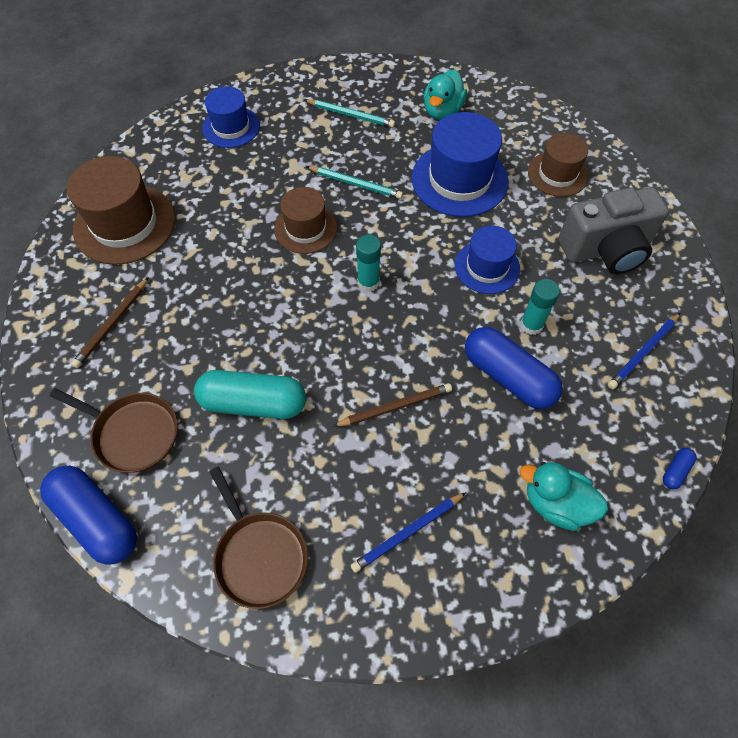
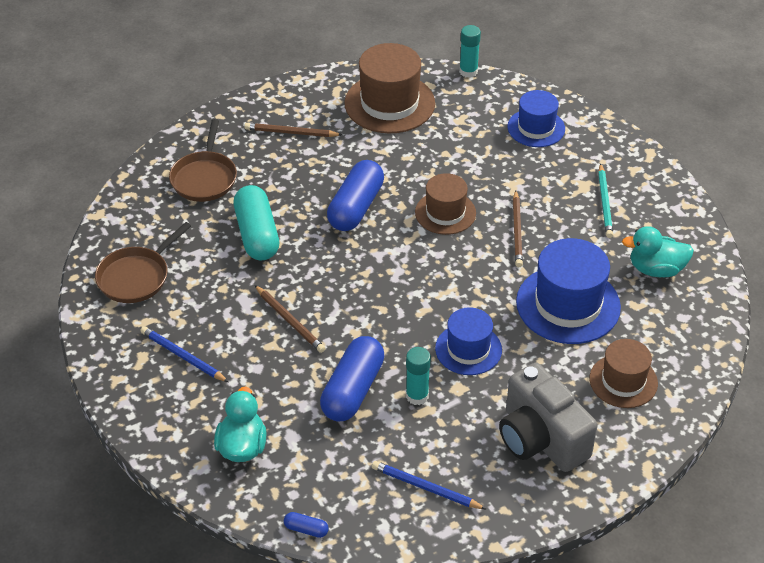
camera: 70 degrees right, 15 degrees down
blue capsule [40,466,137,565] -> blue capsule moved to [327,160,384,231]
turquoise pencil [306,166,403,199] -> brown pencil [513,190,523,267]
turquoise glue stick [356,235,381,292] -> turquoise glue stick moved to [459,25,481,78]

